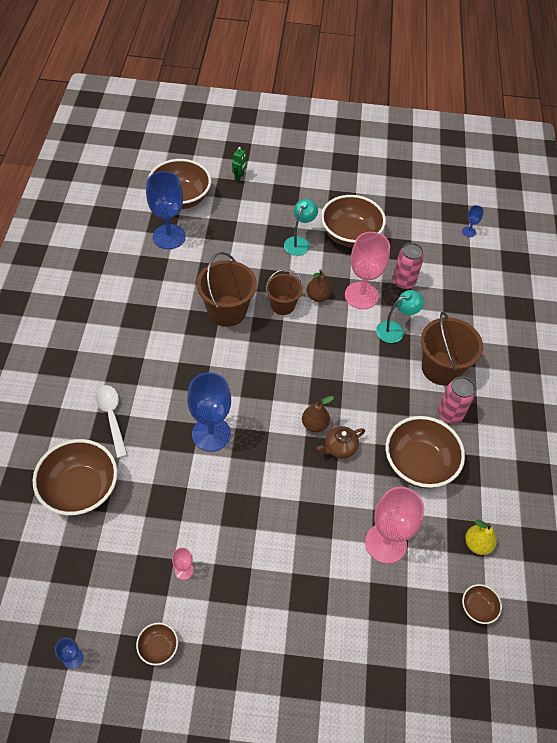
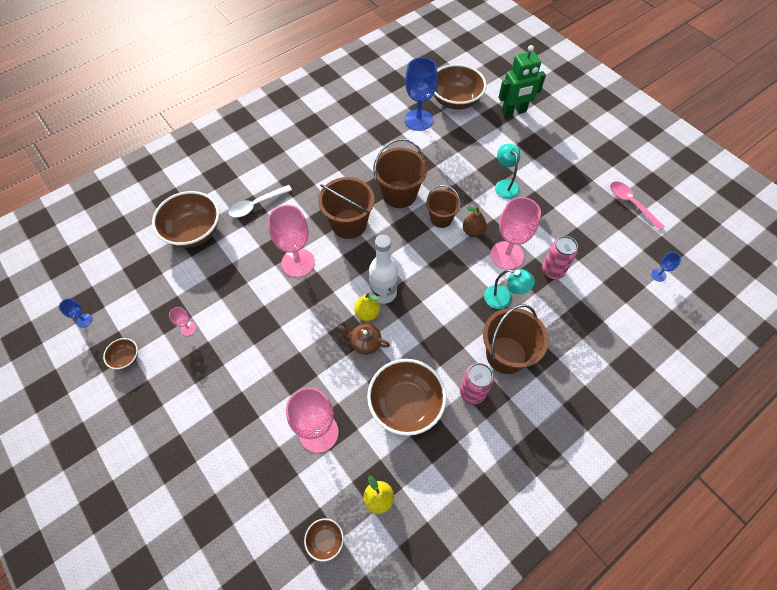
camera: 50 degrees right, 5 degrees up
white spoon [95,385,128,458] -> white spoon turned 150 degrees counterclockwise [228,185,292,218]
blue goblet [187,372,231,452] -> pink goblet [268,205,315,278]
green robot [232,147,247,181] -> green robot [499,45,546,117], size x2.15
turquoise lamp [284,199,318,256] -> turquoise lamp turned 90 degrees counterclockwise [495,144,520,199]
brown pear [302,396,334,432] -> yellow pear [354,293,380,321]
brown bowl [321,195,386,247] -> none
none -> brown bucket [318,177,375,239]
none -> white bottle [369,235,398,304]
none -> pink spoon [610,182,665,231]

